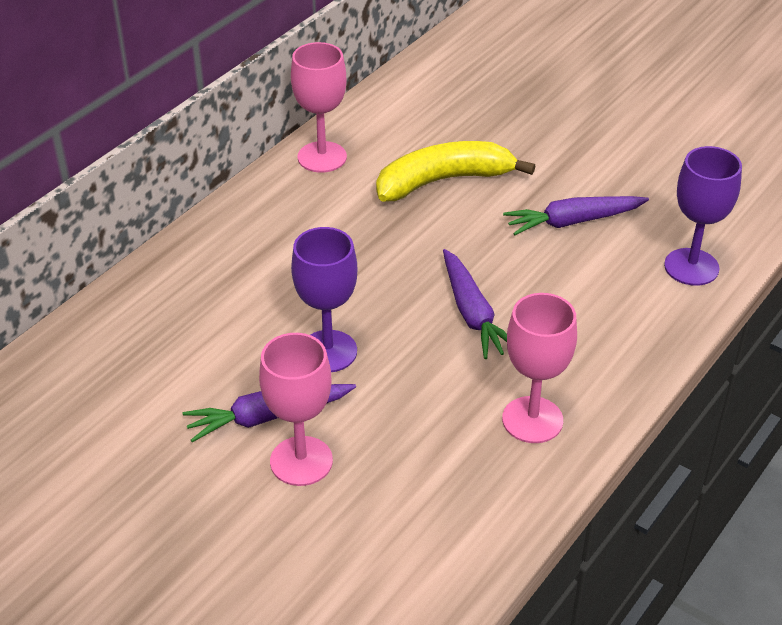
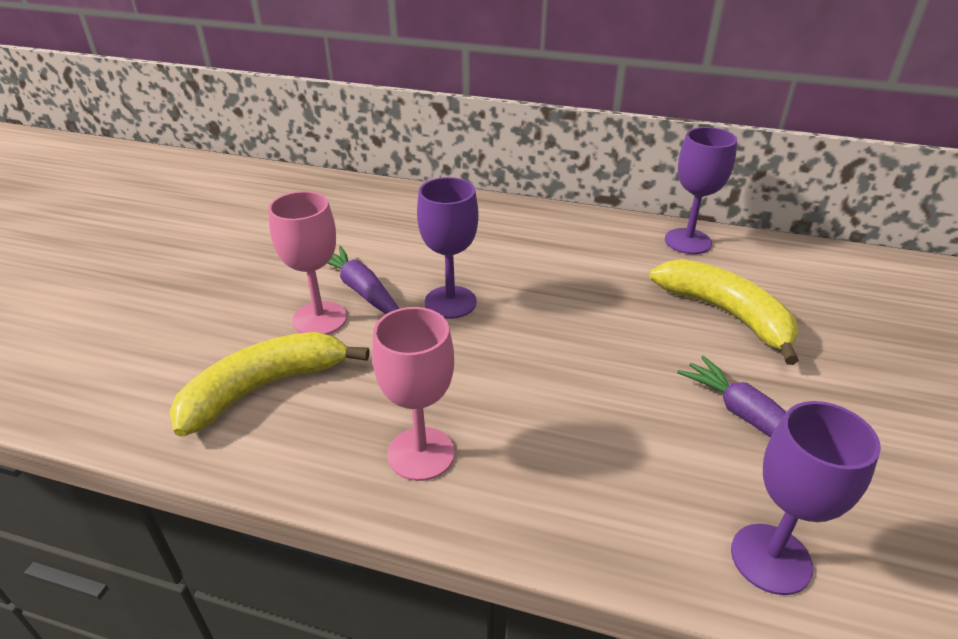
camera: 70 degrees right, 5 degrees down
pink goblet [291,42,347,173] -> purple goblet [665,127,737,254]
purple carrot [443,249,507,359] -> none
none -> yellow banana [169,332,370,437]

